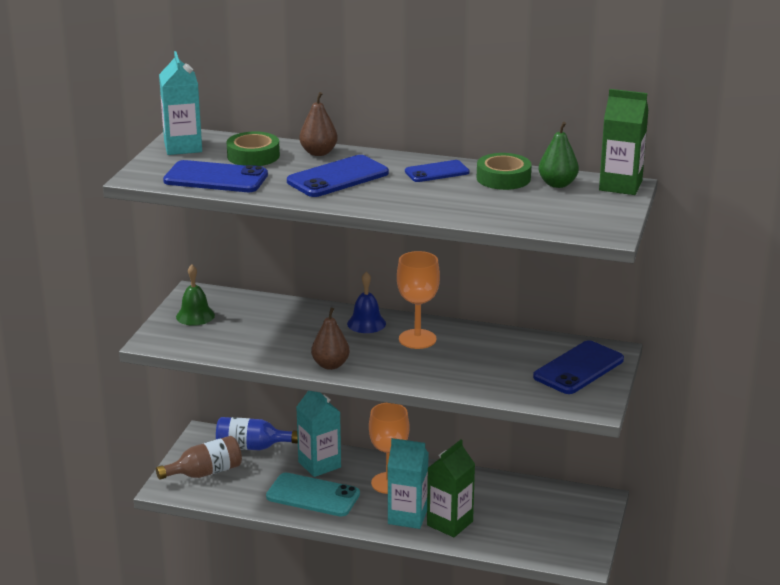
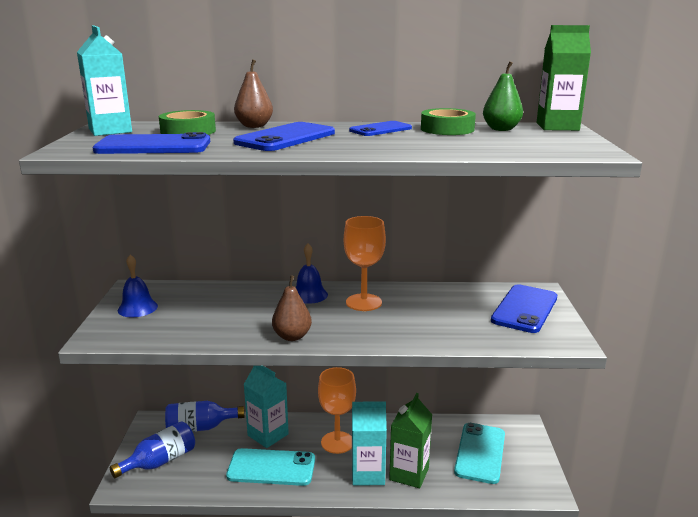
camera: 15 degrees left, 5 degrees down
brown bottle [156,436,242,480] -> blue bottle [110,421,195,478]
green bell [176,265,215,326] -> blue bell [118,255,158,317]
none -> turquoise phone [454,423,505,484]

